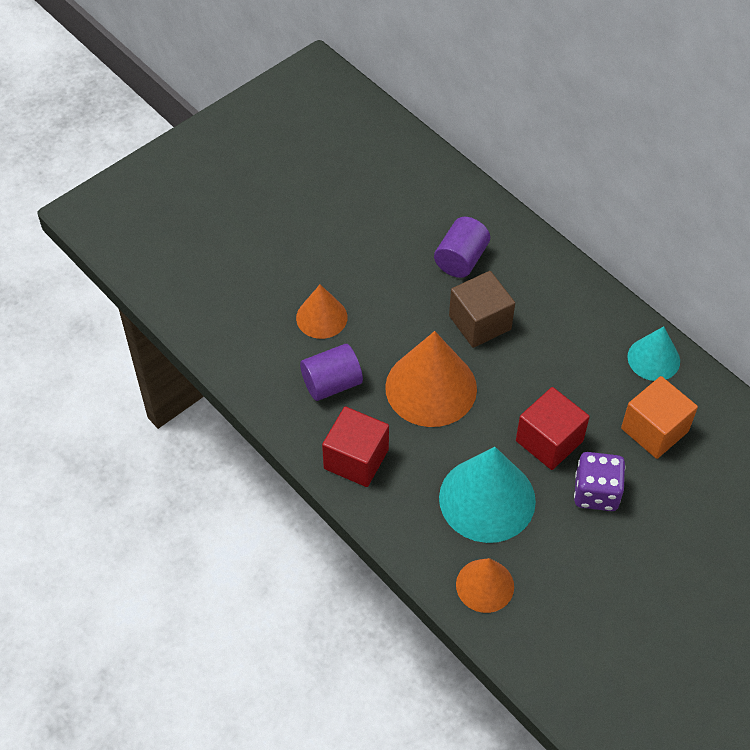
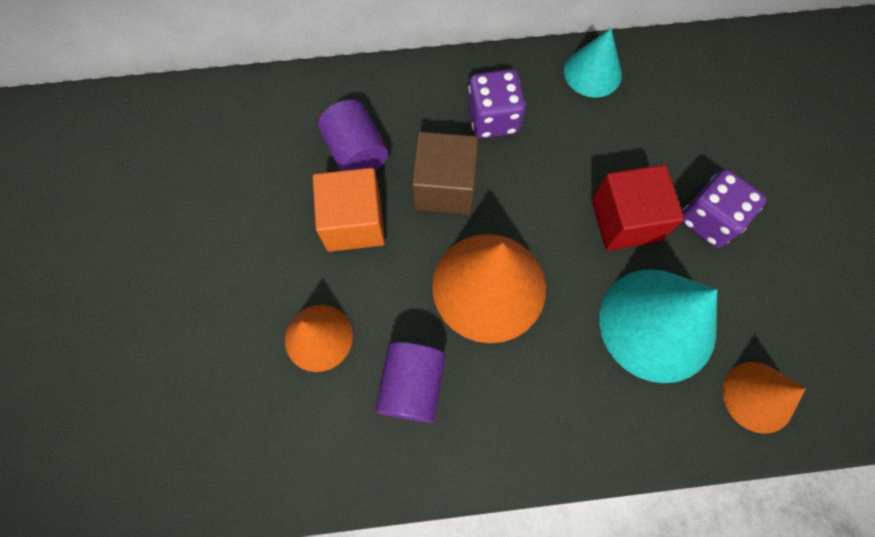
camera: 55 degrees left, 15 degrees up
red cube [322,406,389,487] -> none
orange cube [621,376,698,459] -> orange cube moved to [313,168,385,252]
none -> purple dice [467,69,526,139]

